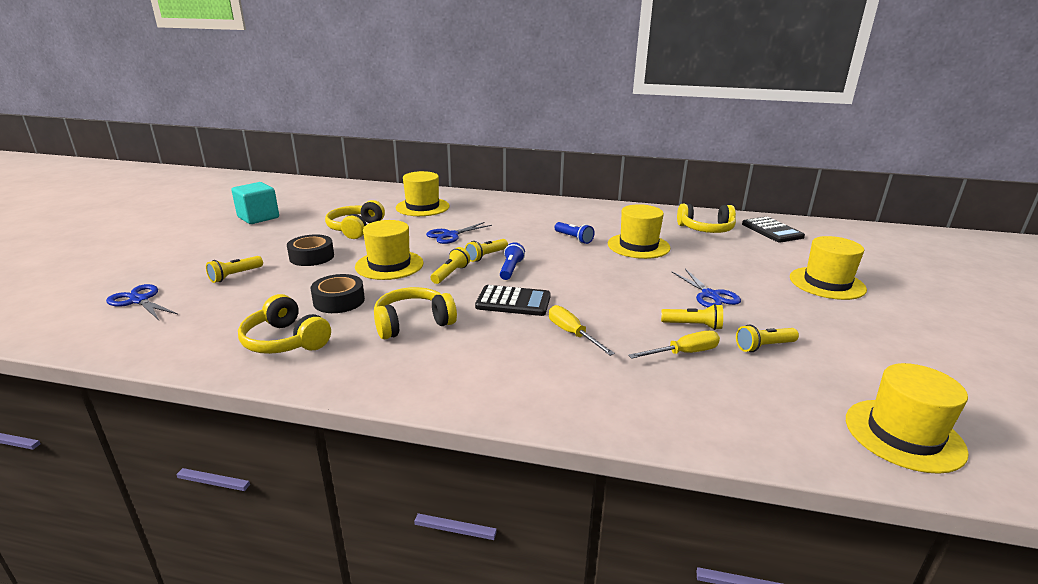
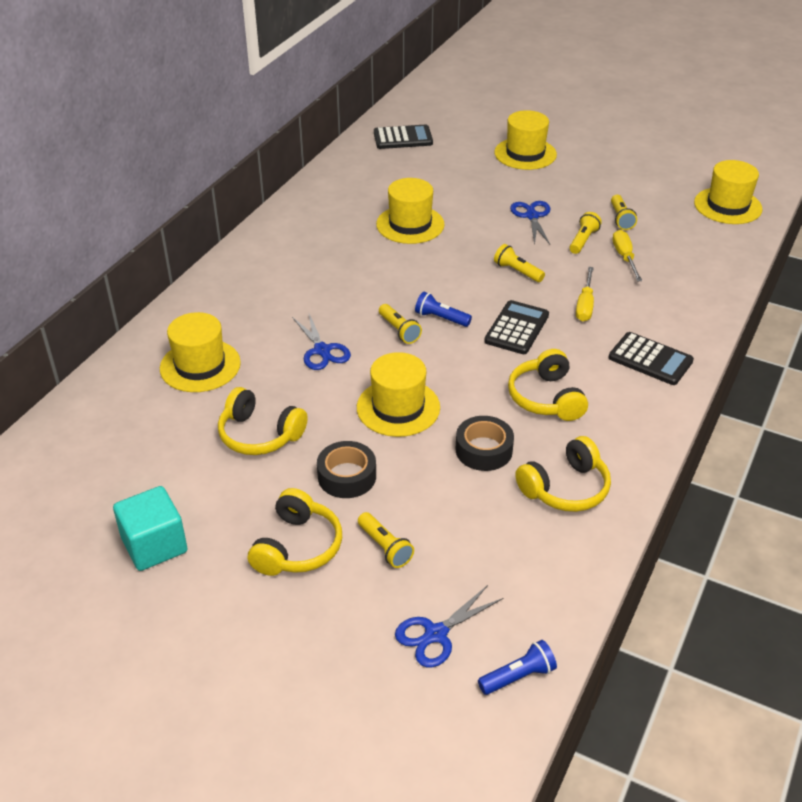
camera: 75 degrees left, 15 degrees up
yellow flashlight [431,247,470,284] -> yellow flashlight moved to [494,244,545,282]
yellow screwdriver [549,305,615,356] -> yellow screwdriver turned 60 degrees counterclockwise [576,267,594,321]
blue flashlight [554,222,595,244] -> blue flashlight moved to [478,640,557,695]
blue scissors [672,269,741,307] -> blue scissors turned 90 degrees counterclockwise [510,201,550,244]
yellow headphones [677,204,736,233] -> yellow headphones moved to [248,488,342,576]
none -> black calculator [609,332,694,385]

